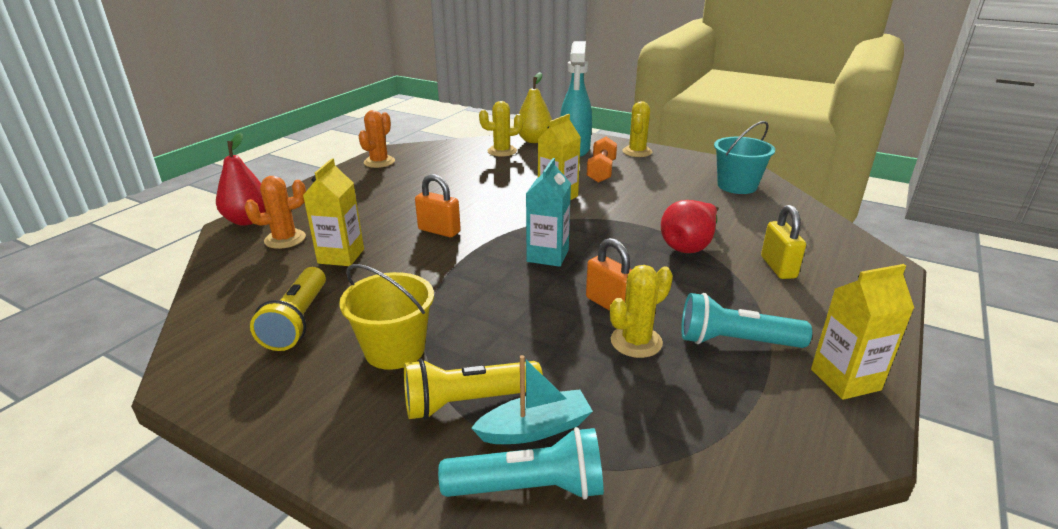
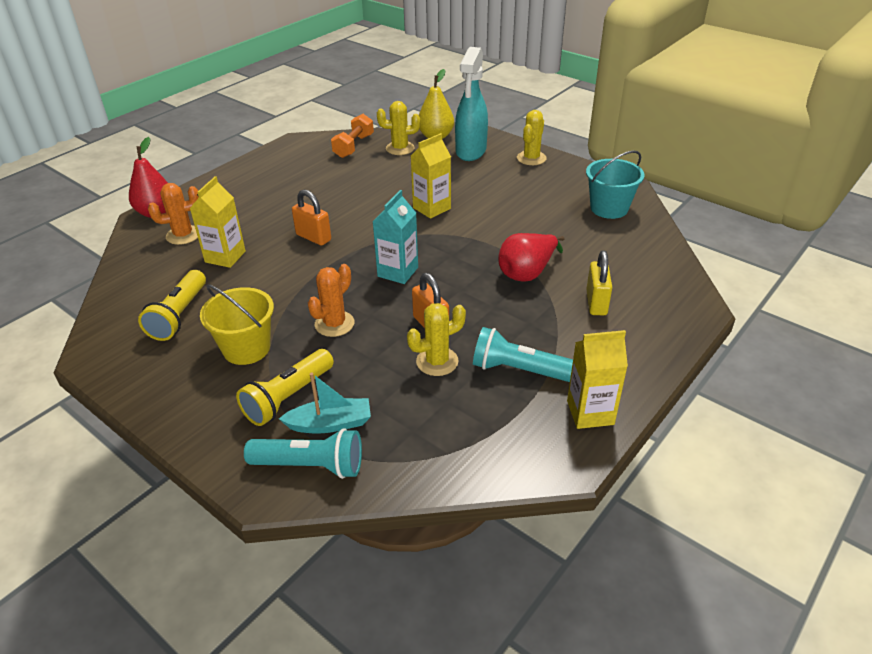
camera: 10 degrees right, 10 degrees up
orange cactus [359,110,395,168] -> orange cactus moved to [308,264,355,337]
yellow flashlight [404,359,543,420] -> yellow flashlight turned 45 degrees counterclockwise [236,349,334,426]
orange dumbbell [587,137,617,183] -> orange dumbbell moved to [331,114,374,158]

